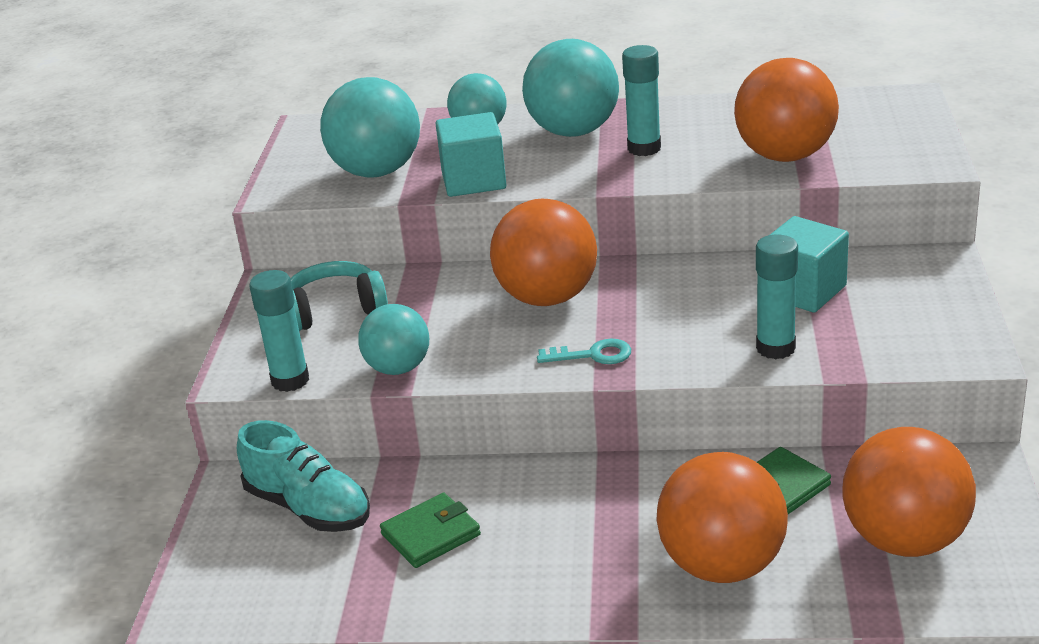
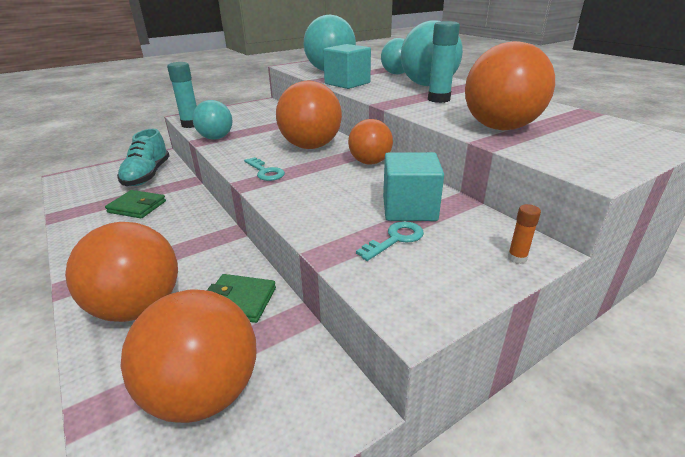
camera: 50 degrees right, 0 degrees up
turquoise headphones [290,261,388,331] -> none
turquoise glue stick [756,235,798,359] -> none
none -> orange ball [348,119,393,164]
none -> turquoise key [356,221,424,261]
none -> orange glue stick [508,204,541,264]

